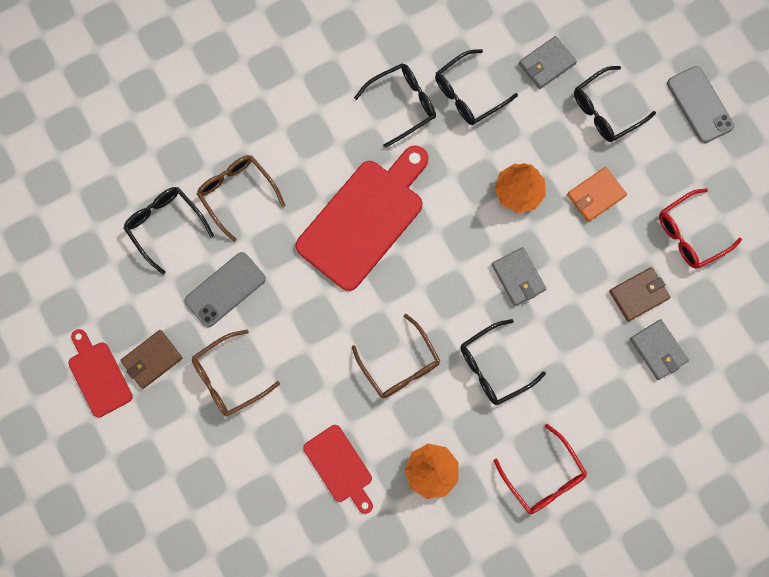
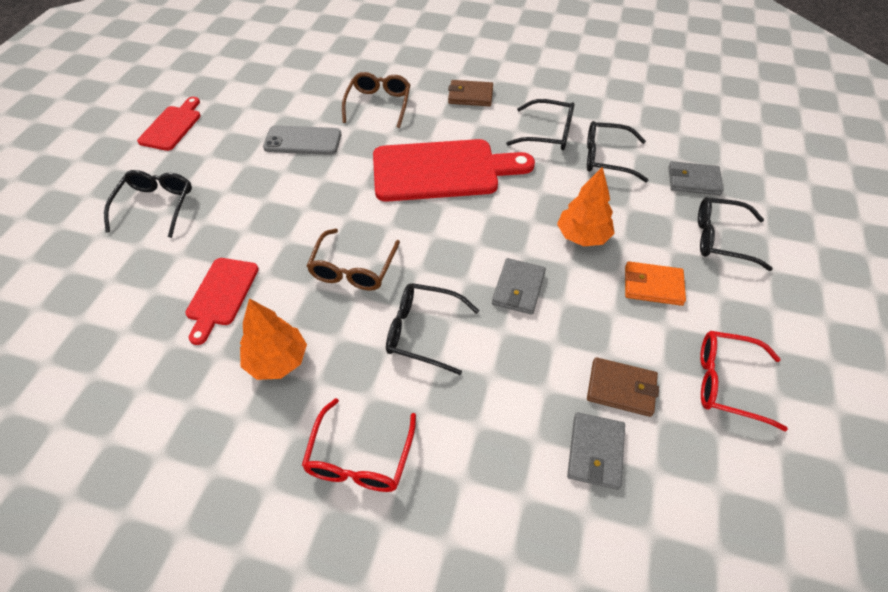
camera: 45 degrees right, 25 degrees down
brown wallet [120,330,182,389] -> brown wallet moved to [448,80,493,106]
black glasses [124,187,214,275] -> black glasses moved to [104,170,192,238]
brown glasses [192,330,280,416] -> none
grey phone [667,66,734,143] -> none

